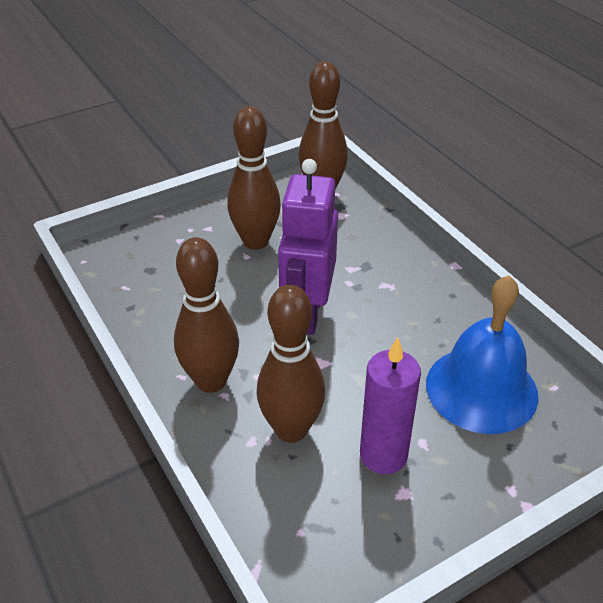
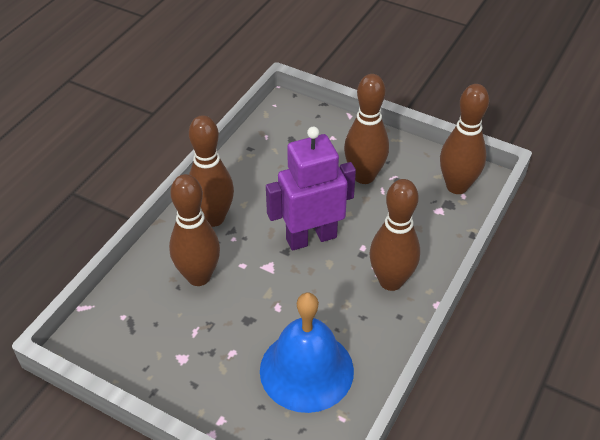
camera: 60 degrees right, 5 degrees up
purple candle [360,337,421,474] -> none
none -> brown bowling pin [369,179,420,291]

